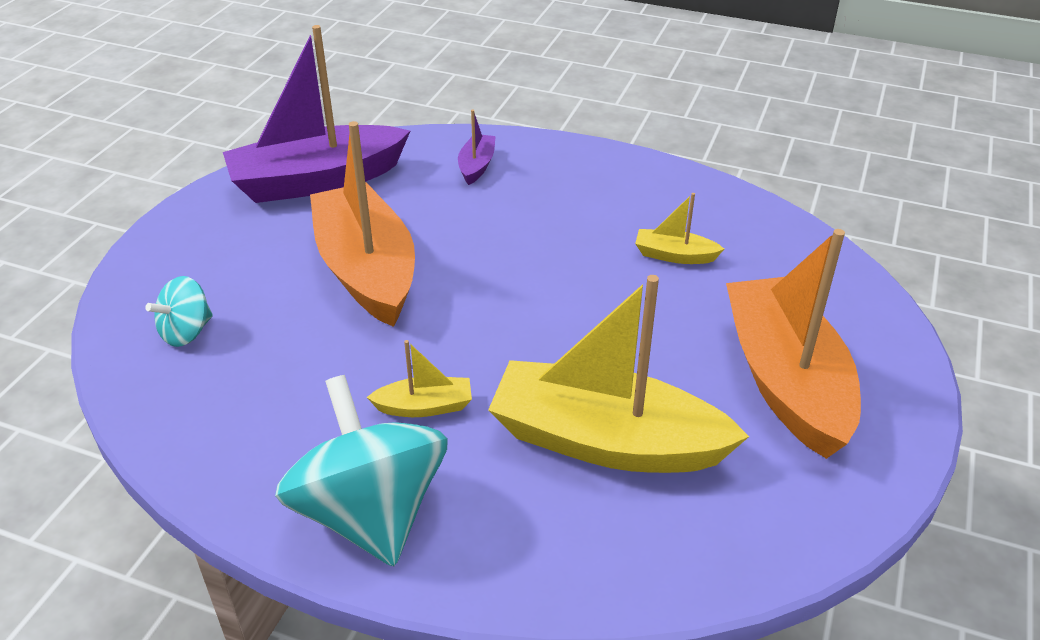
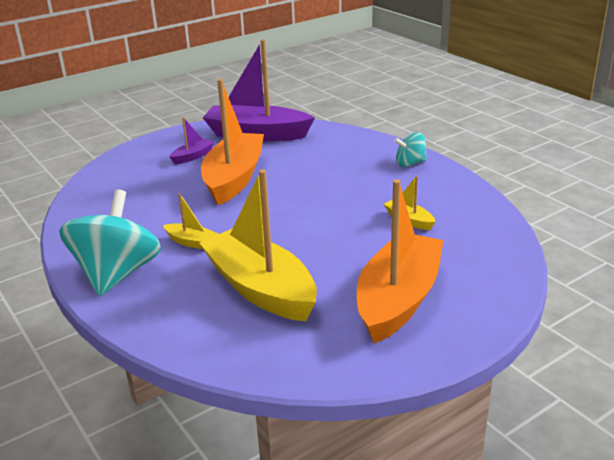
camera: 35 degrees right, 10 degrees down
turquoise spinning top [145,276,213,347] -> turquoise spinning top moved to [394,132,426,167]
purple boat [458,110,496,185] -> purple boat moved to [169,117,214,164]

